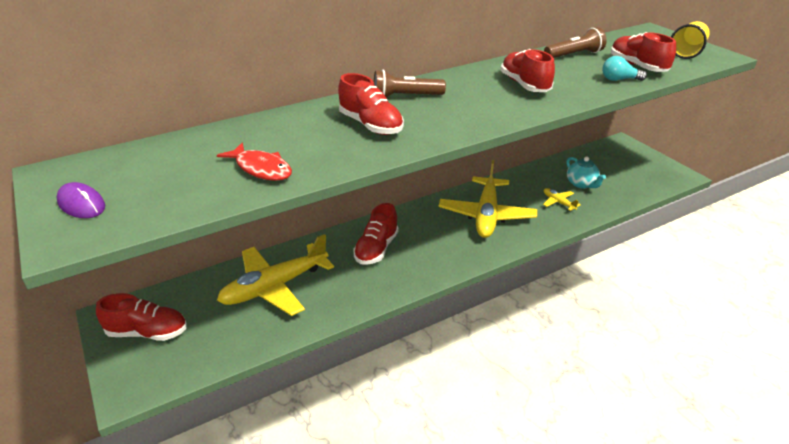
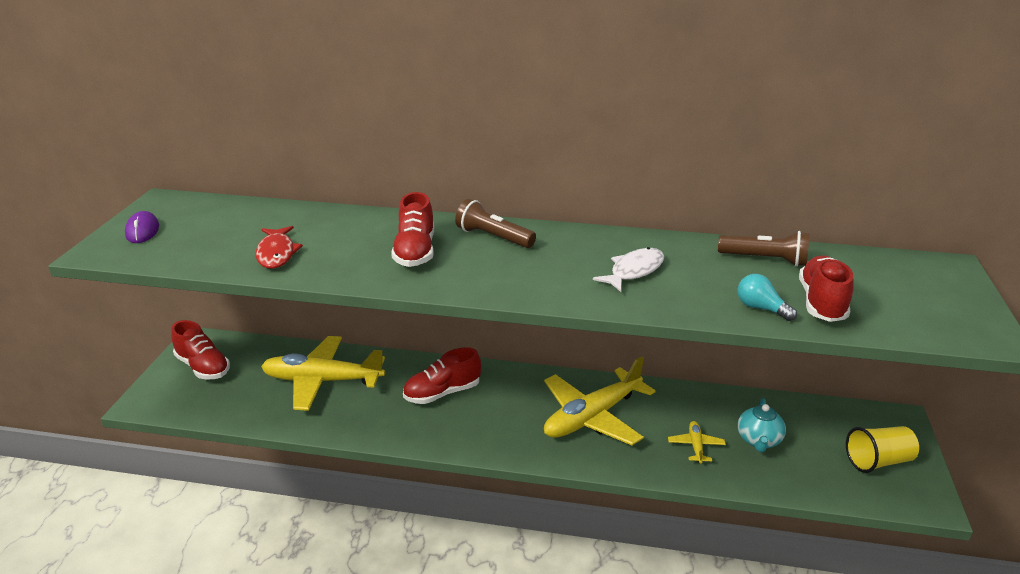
camera: 40 degrees right, 5 degrees down
red shoe [501,49,555,92] -> white fish [593,247,664,292]
yellow cup [671,21,710,59] -> yellow cup moved to [846,426,919,473]

